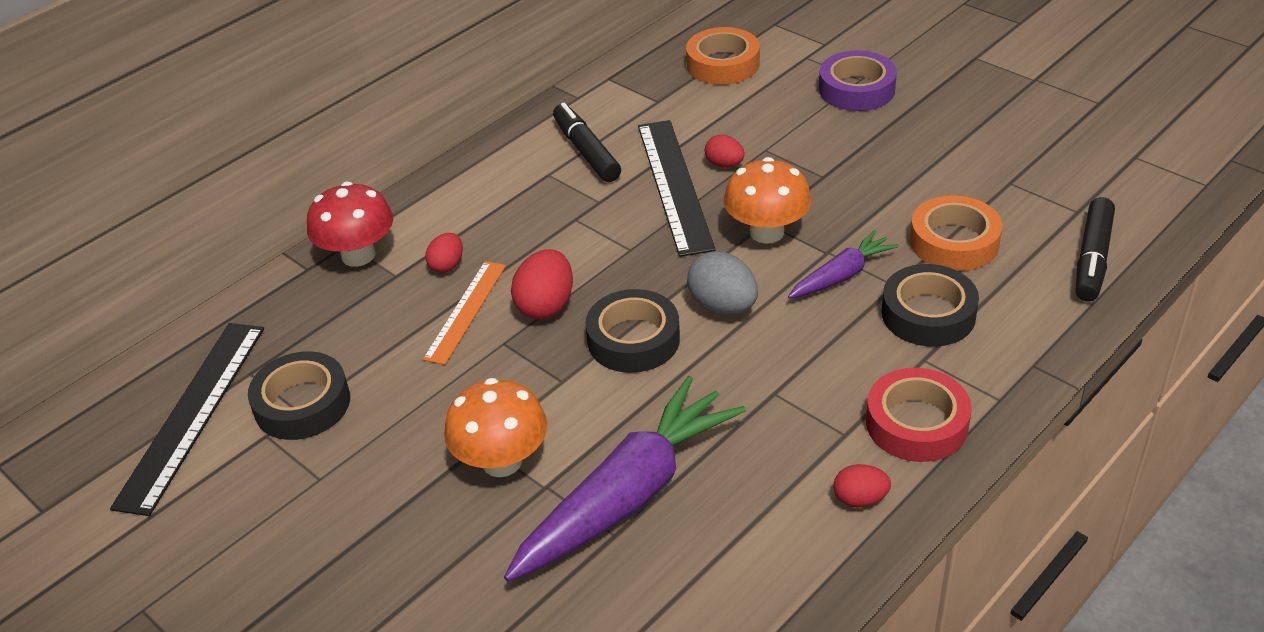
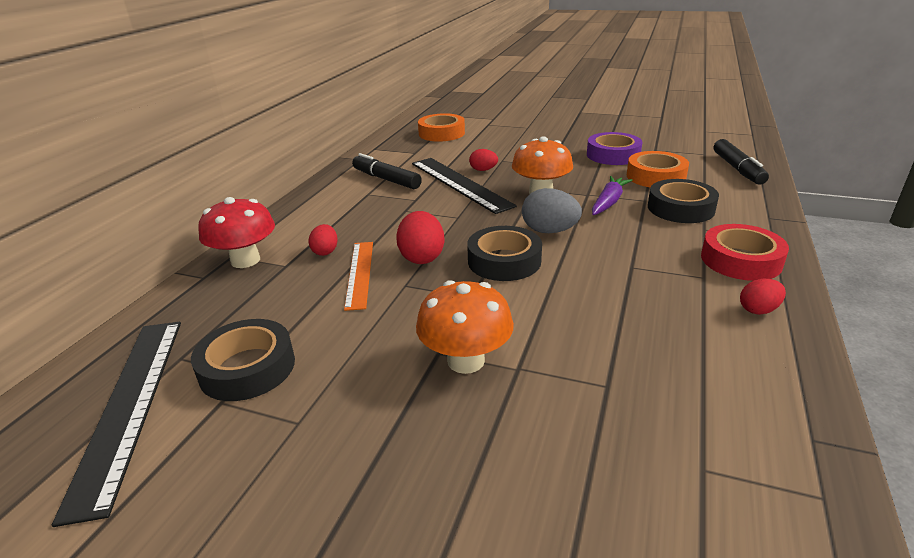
camera: 25 degrees left, 10 degrees down
purple carrot [504,376,746,582] -> none
purple tape [819,51,897,111] -> purple tape moved to [587,132,643,165]

